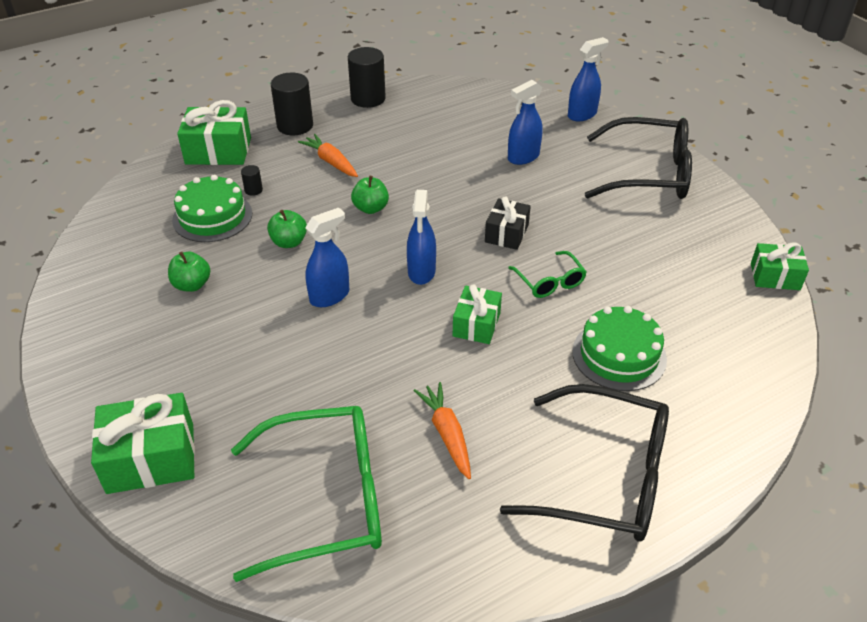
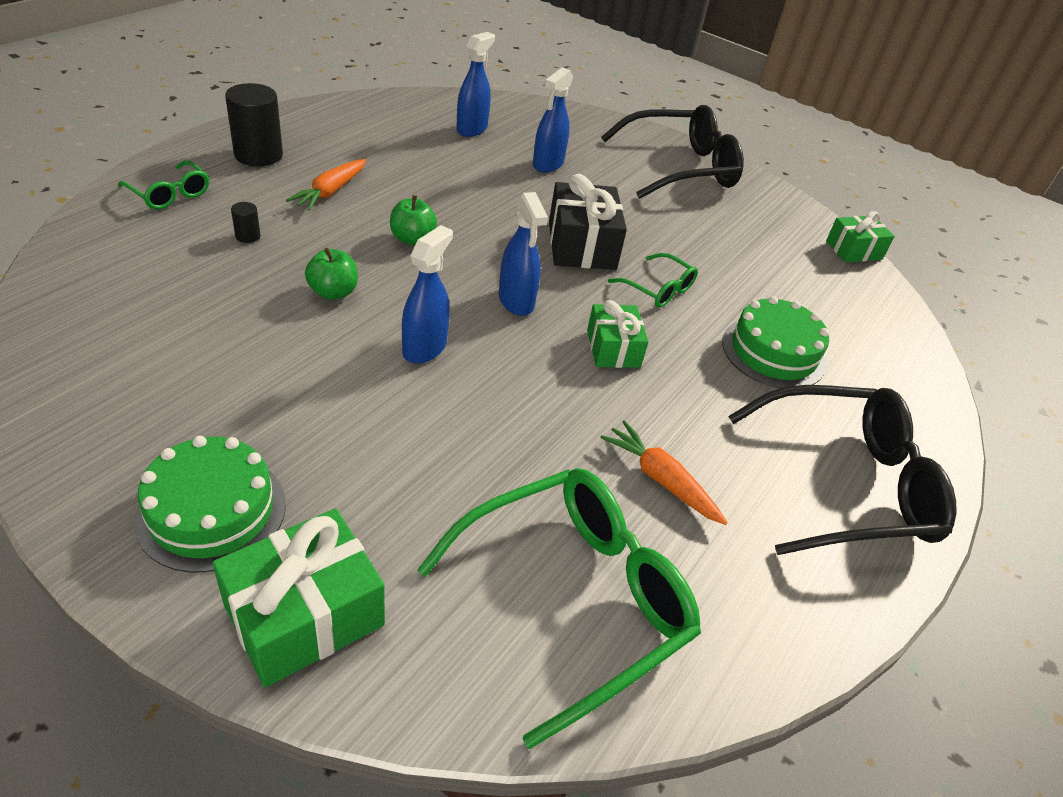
camera: 30 degrees left, 0 degrees up
green apple [168,252,210,292] -> none
green cake [172,175,252,242] -> green cake moved to [134,436,286,573]
green gift [177,100,251,165] -> green glasses [118,161,209,209]
orange carrot [298,134,358,177] -> orange carrot turned 90 degrees counterclockwise [286,159,366,211]
black cylinder [348,47,386,108] -> none
black gift [485,196,531,250] -> black gift [549,174,627,270], size x1.58
blue spray bottle [568,37,609,121] -> blue spray bottle moved to [456,32,495,137]

